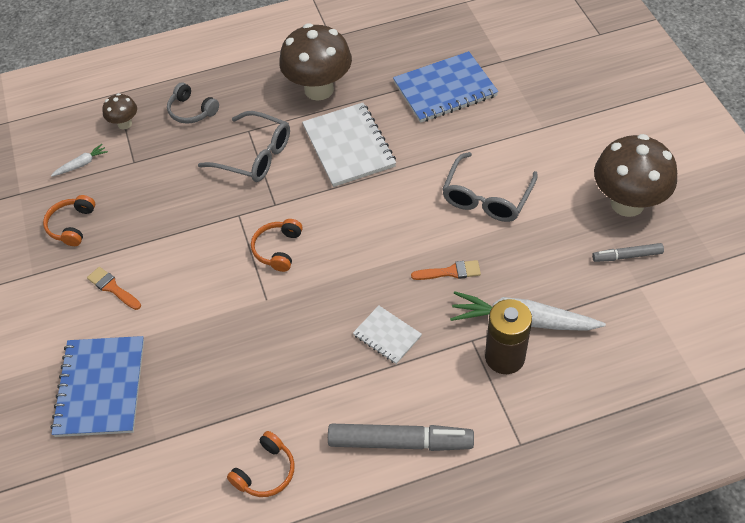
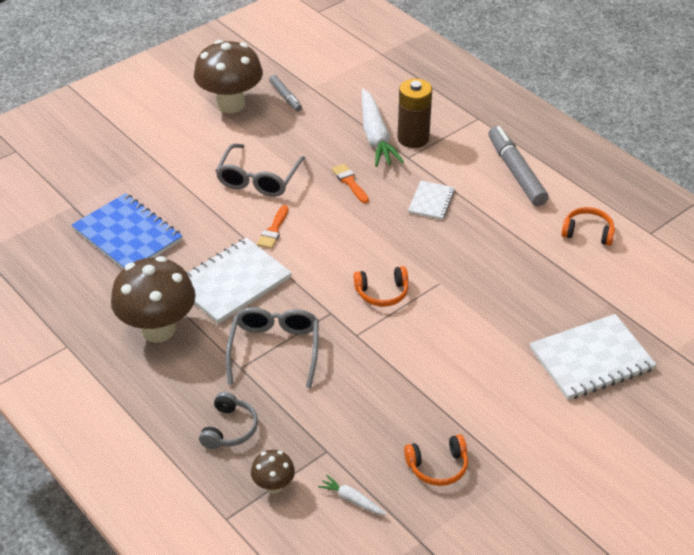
camera: 115 degrees left, 10 degrees down
blue notebook [51,336,144,437] -> white notebook [530,314,657,400]
orange brush [87,267,141,310] -> orange brush moved to [257,205,289,249]
grey glasses [442,152,537,222] -> grey glasses turned 105 degrees clockwise [215,143,305,197]

